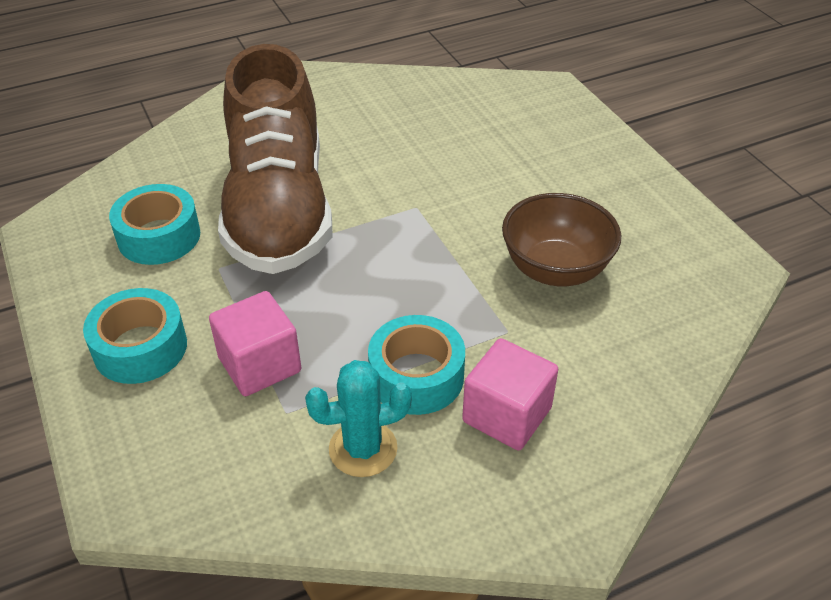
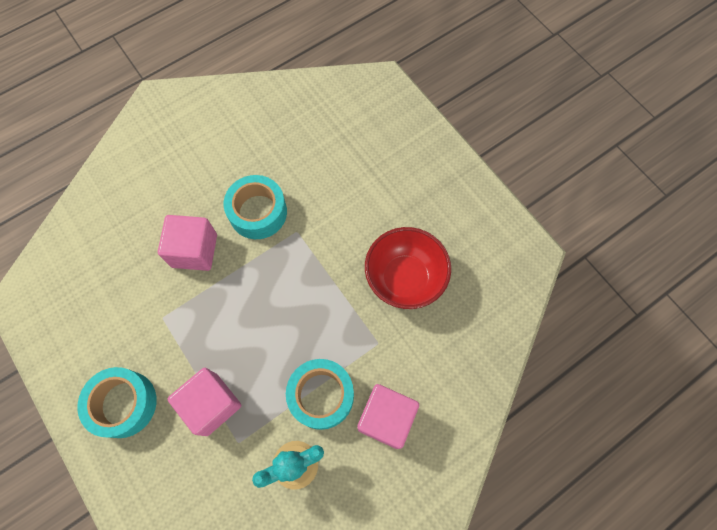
camera: 10 degrees left, 25 degrees up
turquoise tape [109,184,200,265] -> turquoise tape moved to [224,175,287,239]
brown shoe [218,44,332,274] -> pink cube [158,215,217,271]
brown bowl [502,193,621,286] -> red bowl [365,227,451,309]

